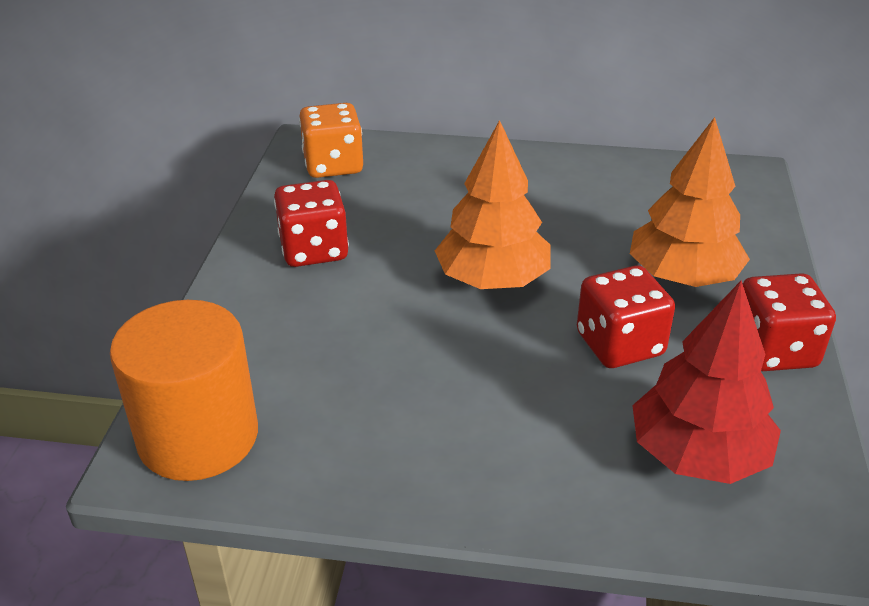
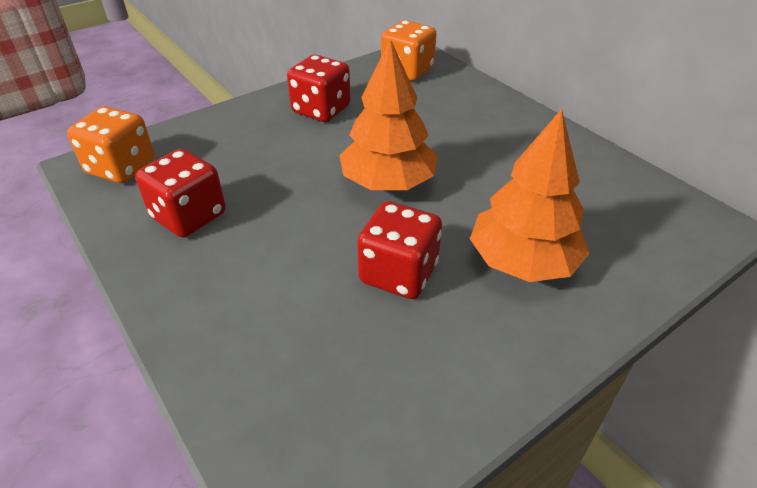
camera: 45 degrees right, 5 degrees up
orange cylinder [110,300,258,481] -> orange dice [67,106,155,183]
red tree [632,280,781,484] -> none
red dice [743,273,836,371] -> red dice moved to [135,149,226,238]

